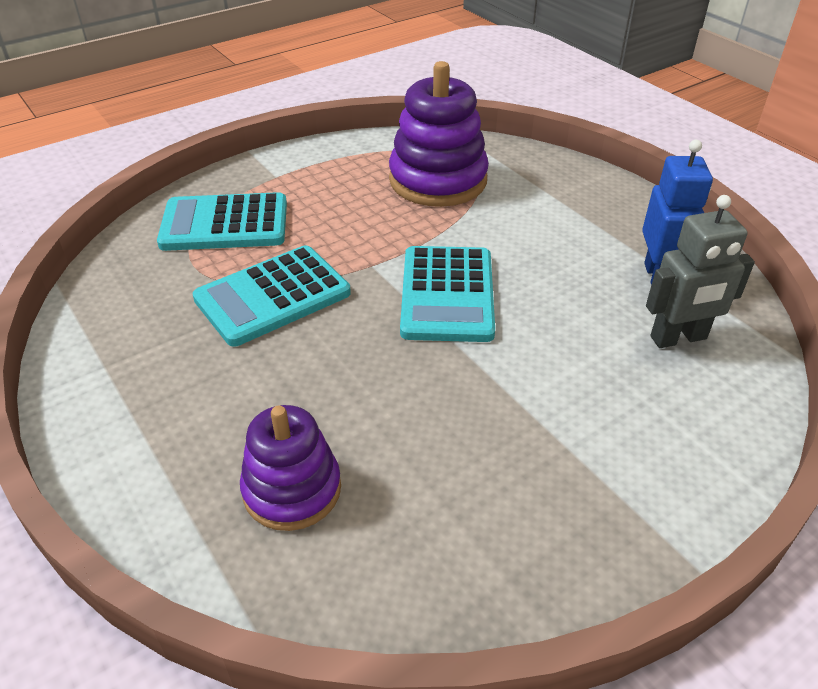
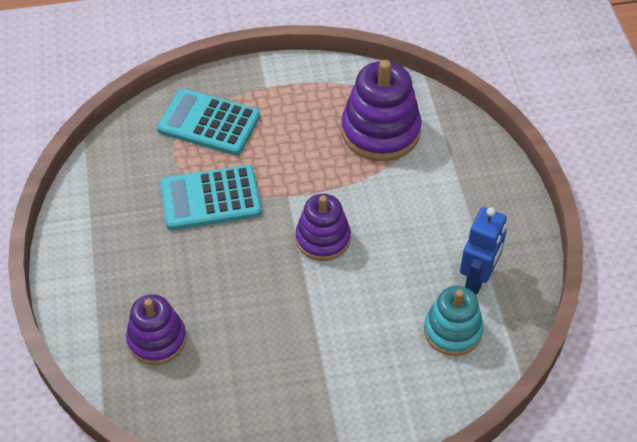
camera: 25 degrees right, 10 degrees up
turquoise calculator [400,246,495,342] -> purple stacking toy [295,194,351,261]
grey robot [646,195,755,348] -> turquoise stacking toy [424,286,484,356]

